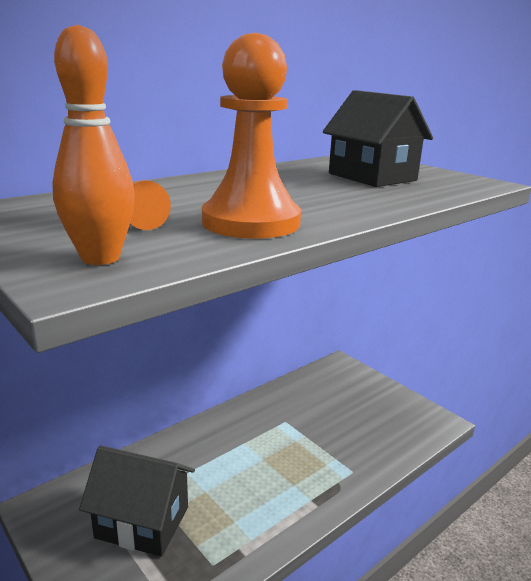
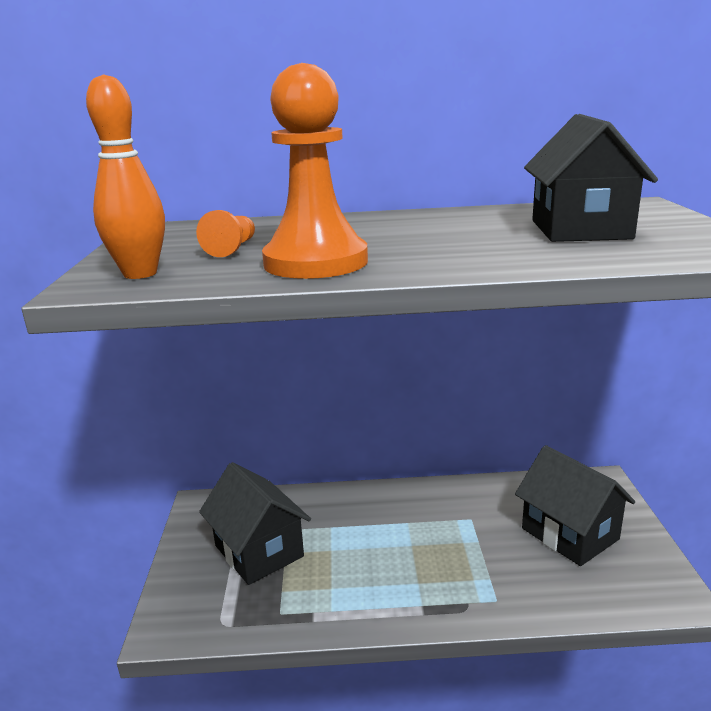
camera: 40 degrees right, 0 degrees up
none -> black house [515,445,635,566]

